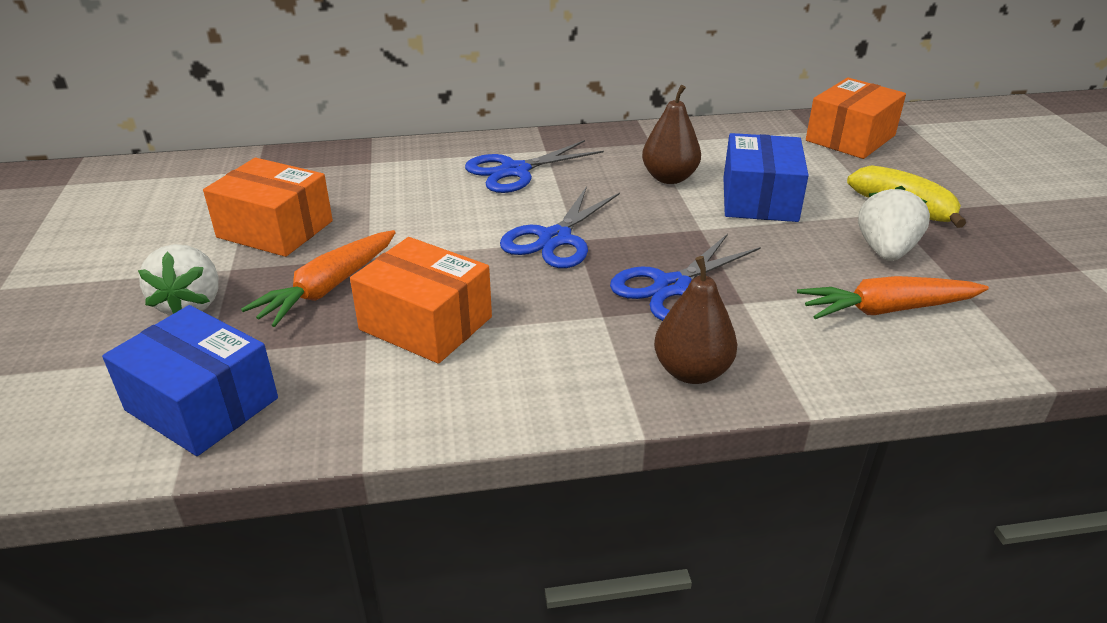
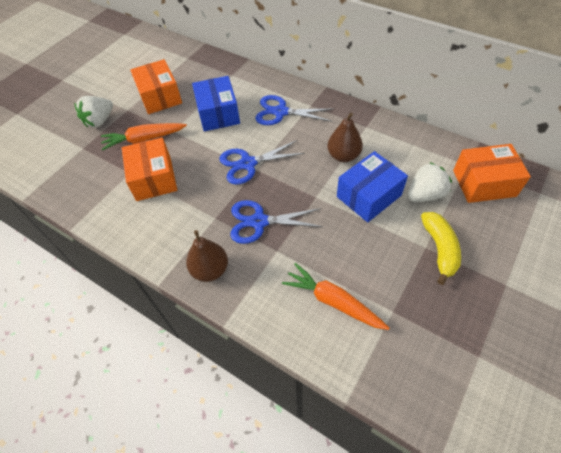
camera: 45 degrees right, 20 degrees up
blue box [102,305,278,456] -> blue box moved to [192,76,240,131]
white strawberry [858,186,930,261] -> white strawberry moved to [408,162,452,202]

